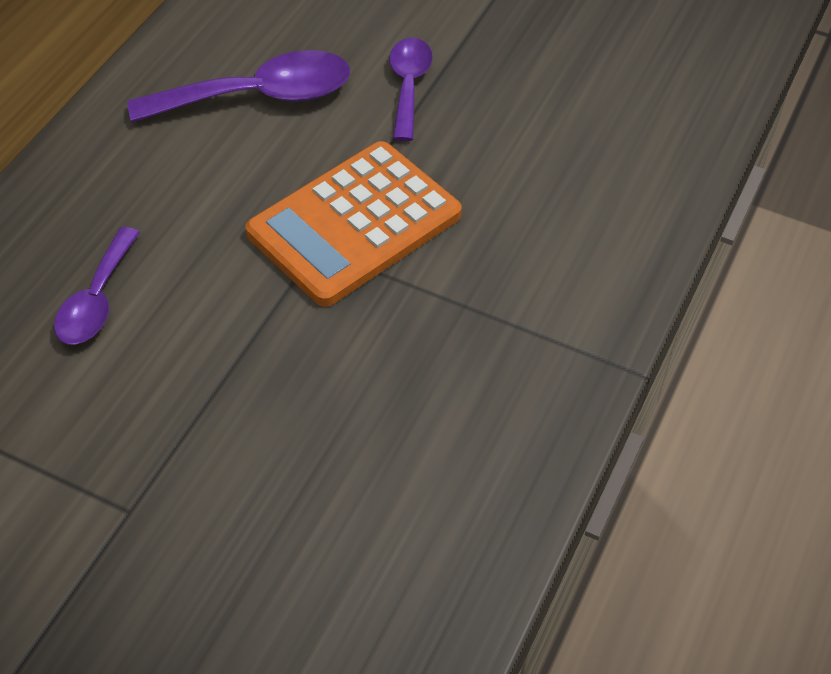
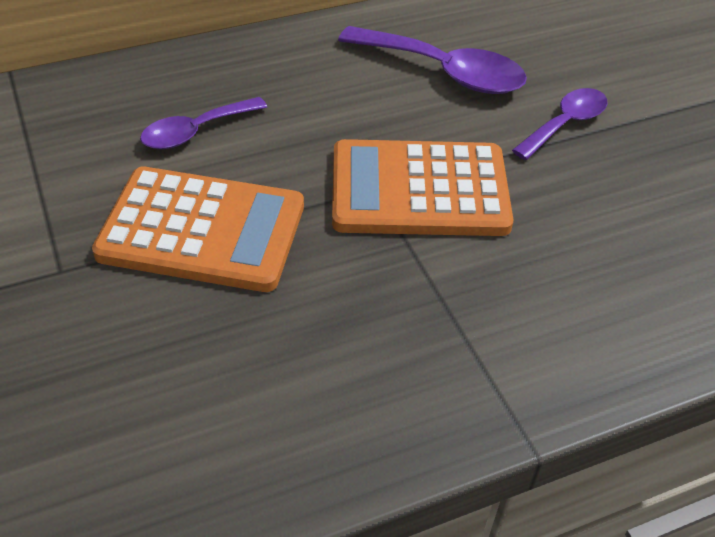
camera: 40 degrees right, 5 degrees down
none -> orange calculator [92,166,304,292]

